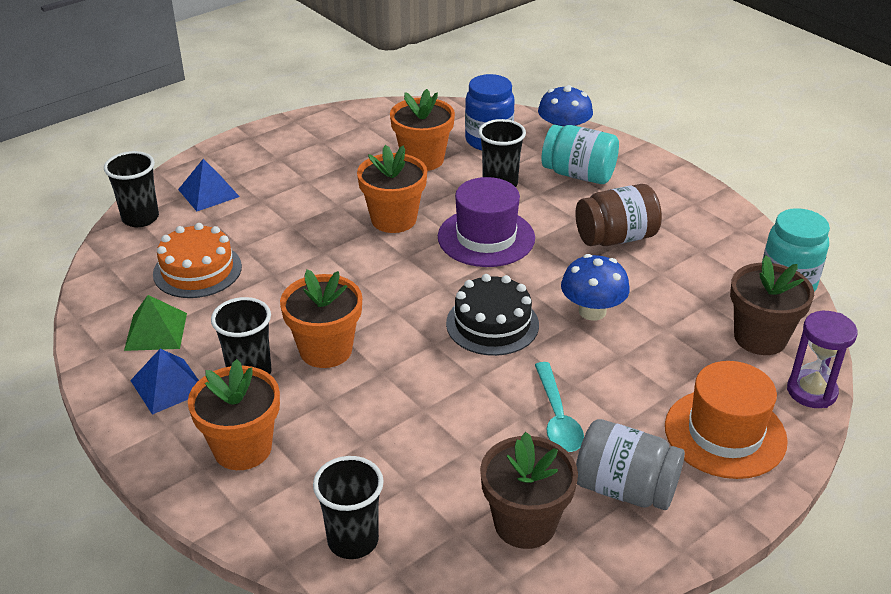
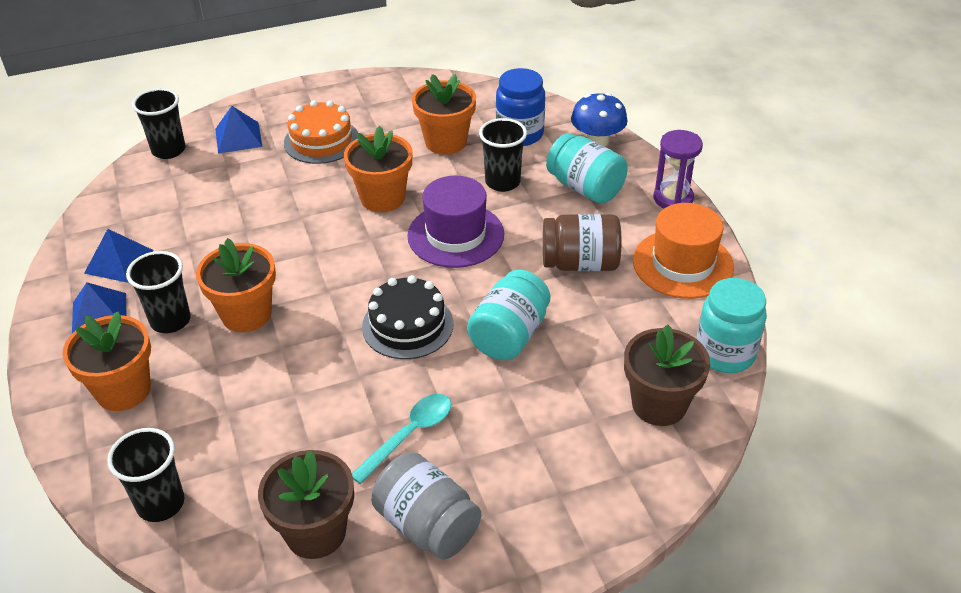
camera: 20 degrees right, 5 degrees up
green pyramid [124,295,187,351] -> blue pyramid [84,229,154,283]
orange cake [153,223,242,298] -> orange cake moved to [284,100,358,164]
turquoise spoon [535,362,584,452] -> turquoise spoon turned 150 degrees counterclockwise [352,394,451,484]
blue mushroom [561,254,630,321] -> turquoise jar [467,269,550,360]
orange hat [665,361,788,479] -> orange hat moved to [633,203,734,299]
purple hourglass [787,311,858,408] -> purple hourglass moved to [653,130,703,208]

